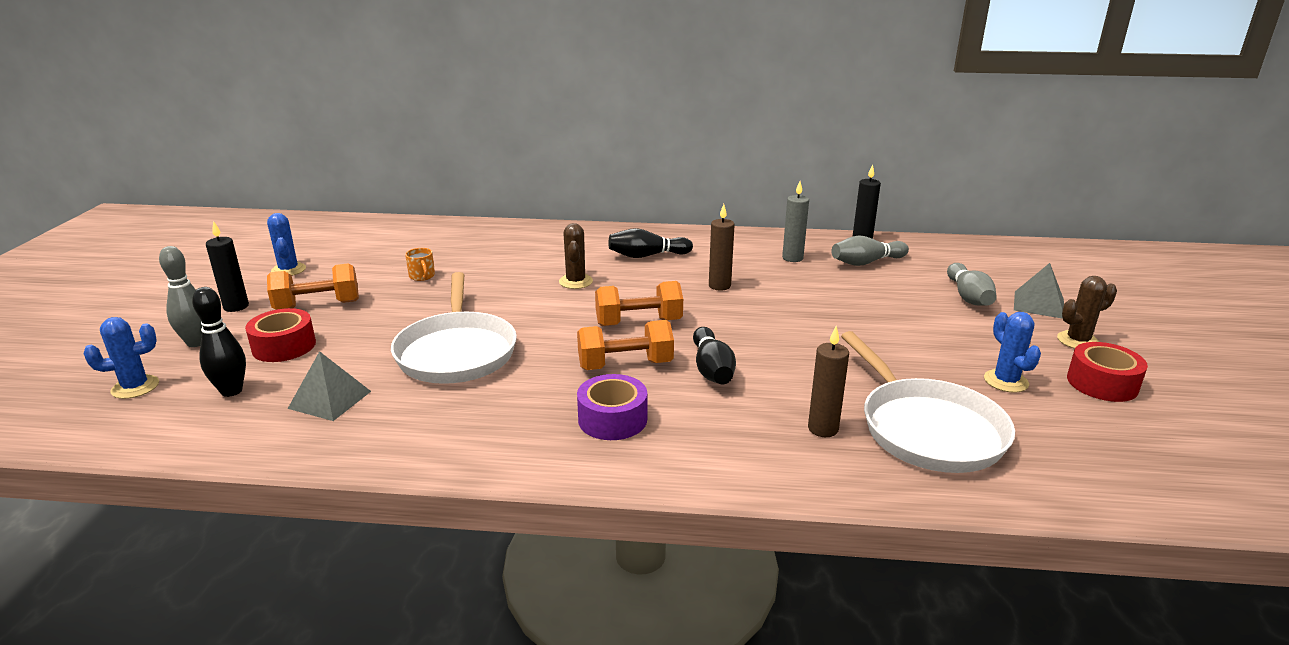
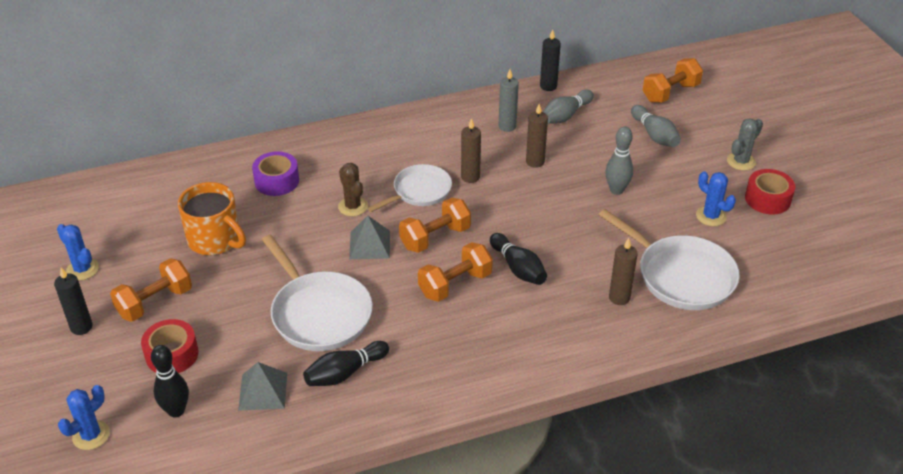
camera: 25 degrees left, 15 degrees up
grey bowling pin [159,246,203,347] -> grey bowling pin moved to [605,127,633,195]
orange mug [405,248,435,281] -> orange mug [178,182,246,255], size x2.24
purple tape [577,374,647,440] -> purple tape moved to [252,151,299,196]
black bowling pin [608,228,693,258] -> black bowling pin moved to [303,341,389,386]
grey pyramid [1014,263,1064,319] -> grey pyramid moved to [349,216,390,259]
brown cactus [1057,276,1117,349] -> grey cactus [727,118,763,171]
none -> white pan [368,164,452,212]
none -> brown candle [526,104,548,168]
none -> orange dumbbell [643,58,703,103]

